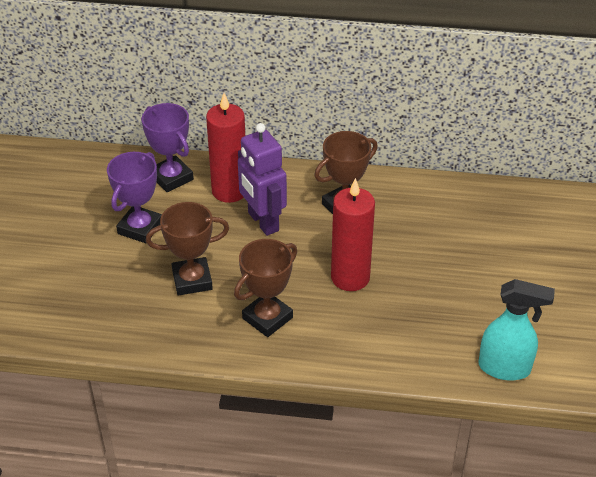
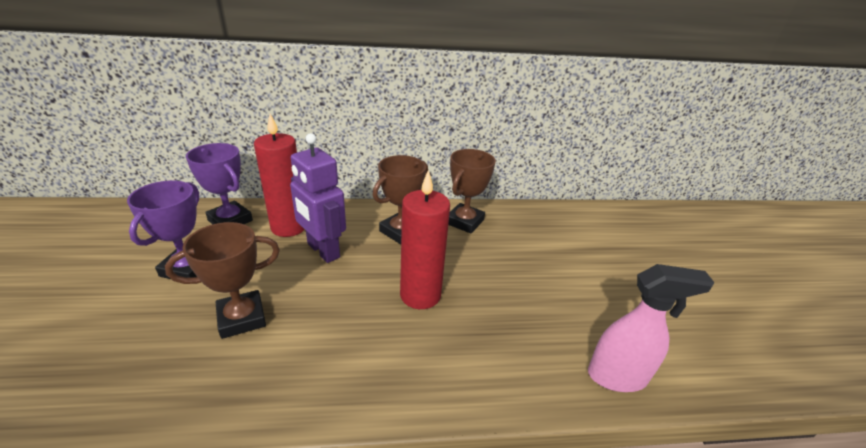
camera: 15 degrees left, 10 degrees down
brown trophy [234,239,297,337] -> brown trophy moved to [448,149,496,234]
turquoise spray bottle [479,279,555,380] -> pink spray bottle [588,264,715,392]

